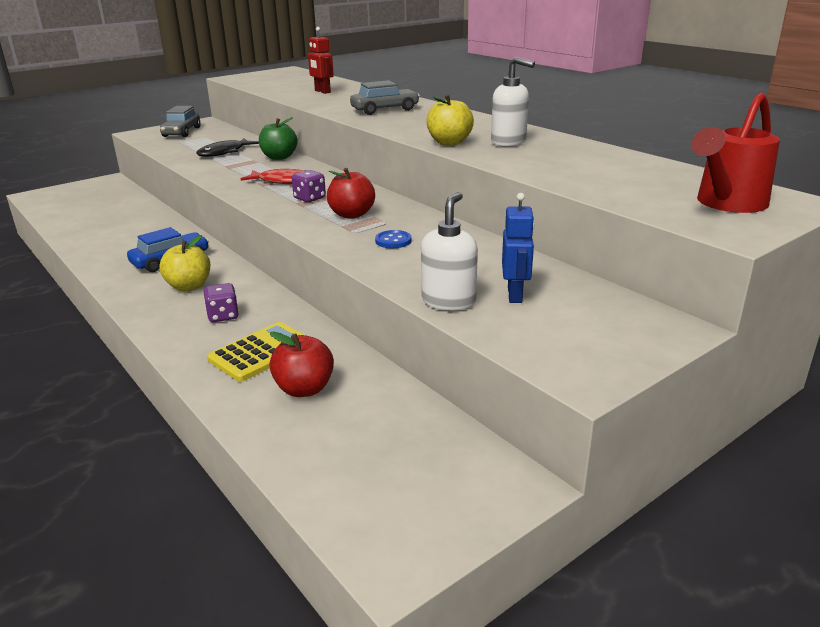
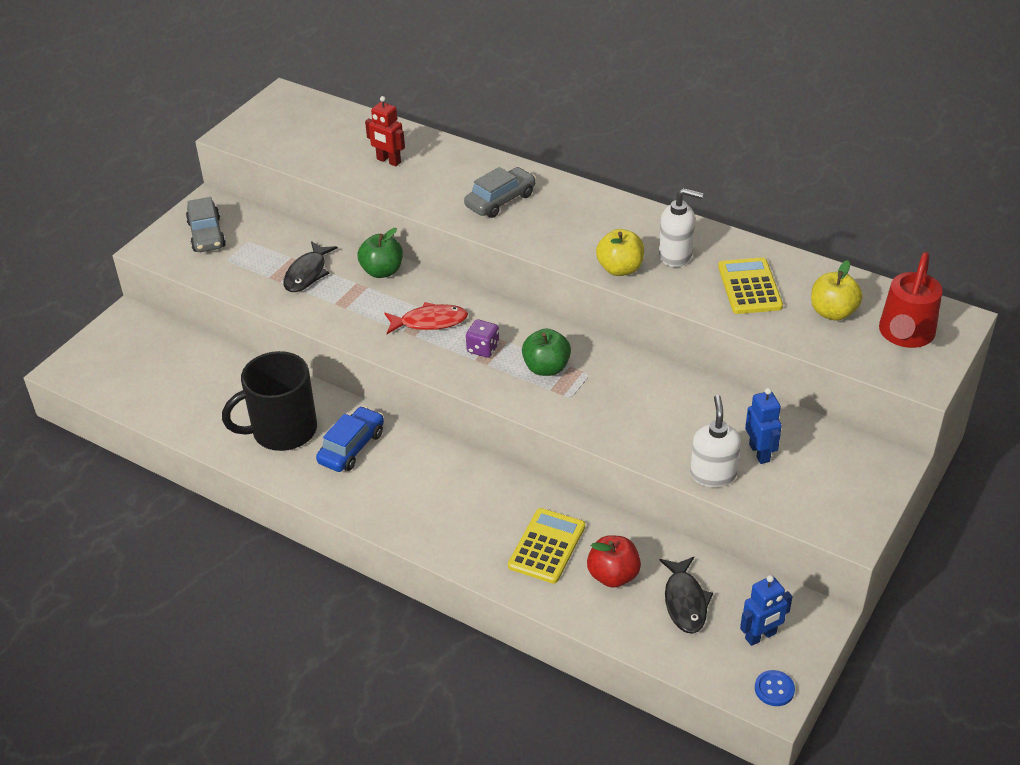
camera: 20 degrees left, 15 degrees up
yellow apple [159,235,210,291] -> yellow apple moved to [811,260,863,321]
purple dice [204,283,239,322] -> none
red apple [327,168,375,219] -> green apple [522,328,571,376]
blue button [375,230,412,248] -> blue button moved to [755,670,795,706]
none -> black mug [222,351,317,451]
none -> black fish [659,557,713,634]
none -> yellow calculator [718,257,783,314]
none -> blue robot [740,575,793,646]

